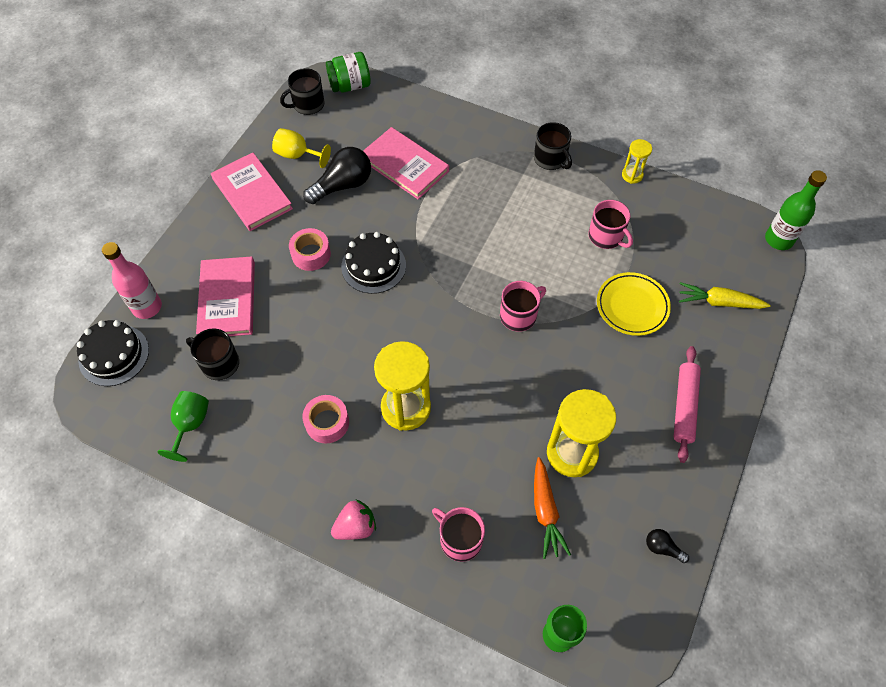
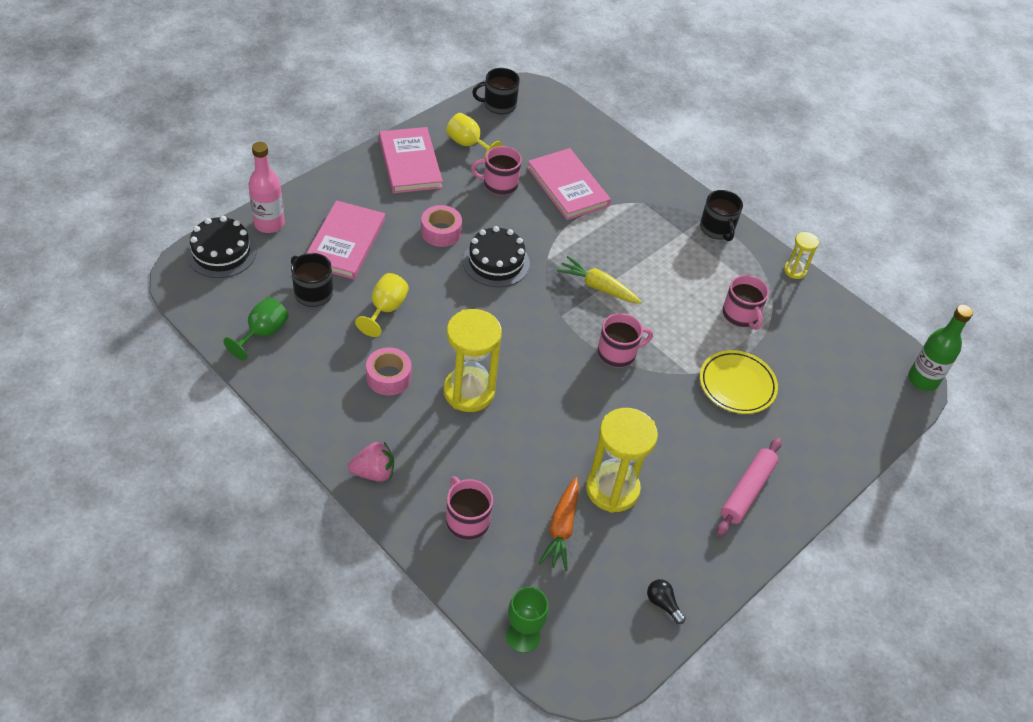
camera: 15 degrees right, 10 degrees down
black light bulb [303,147,371,204] -> pink mug [471,146,522,195]
green jar [326,52,371,93] -> none
yellow carrot [679,282,770,309] -> yellow carrot moved to [556,256,641,304]
none -> yellow goblet [355,273,409,337]

